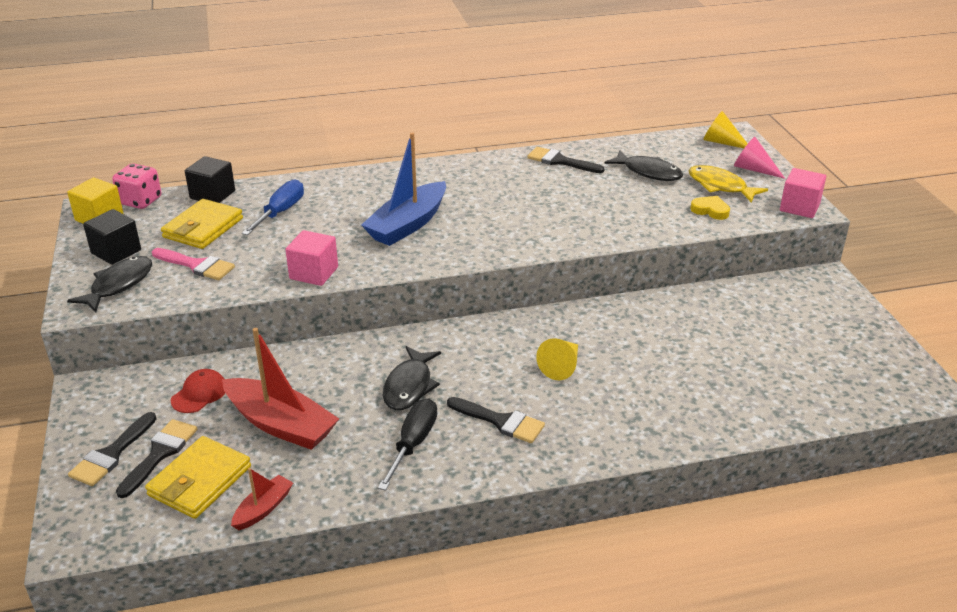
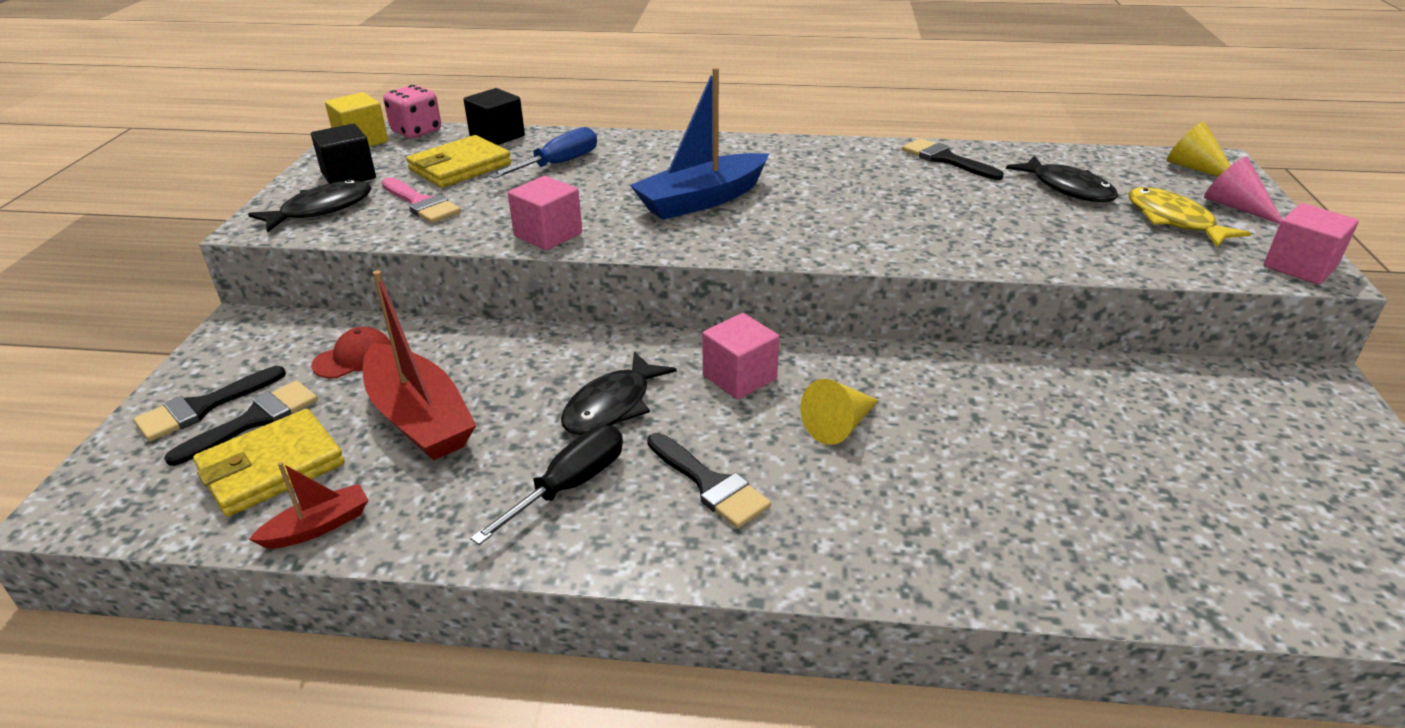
camera: 20 degrees right, 0 degrees up
yellow heart [690,196,730,220] -> none
none -> pink cube [702,313,779,399]

